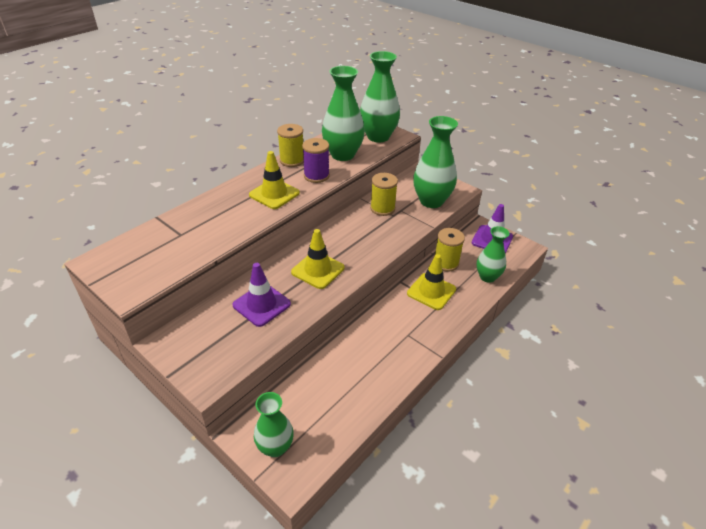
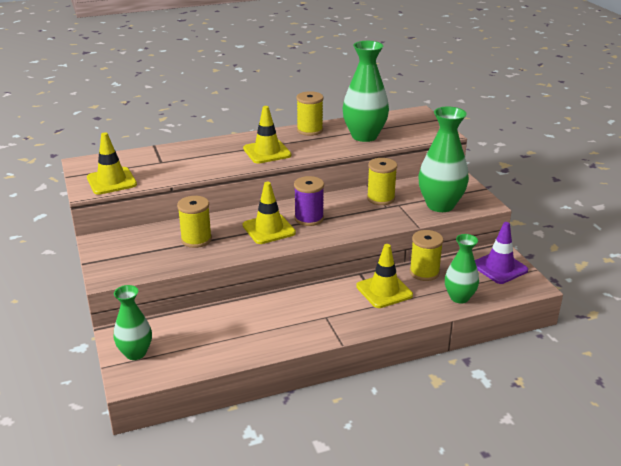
camera: 30 degrees right, 10 degrees down
purple traffic cone [233,263,291,327] -> yellow spool [177,196,212,248]
purple spool [302,138,330,183] -> purple spool moved to [294,176,324,226]
green vase [360,51,400,143] -> none
none -> yellow traffic cone [87,132,137,195]

